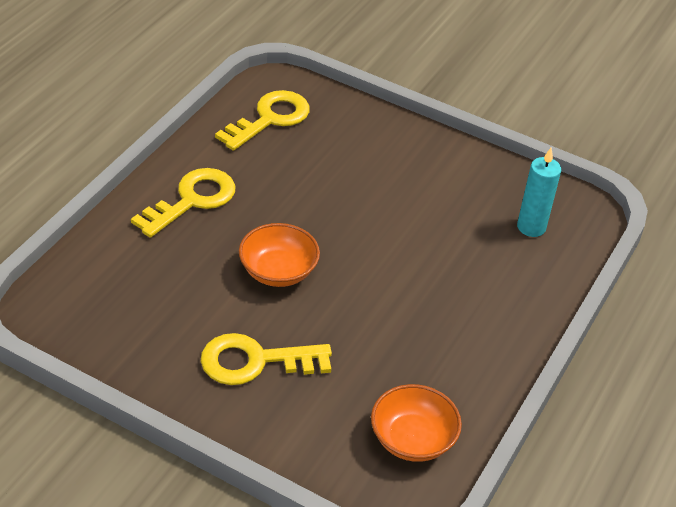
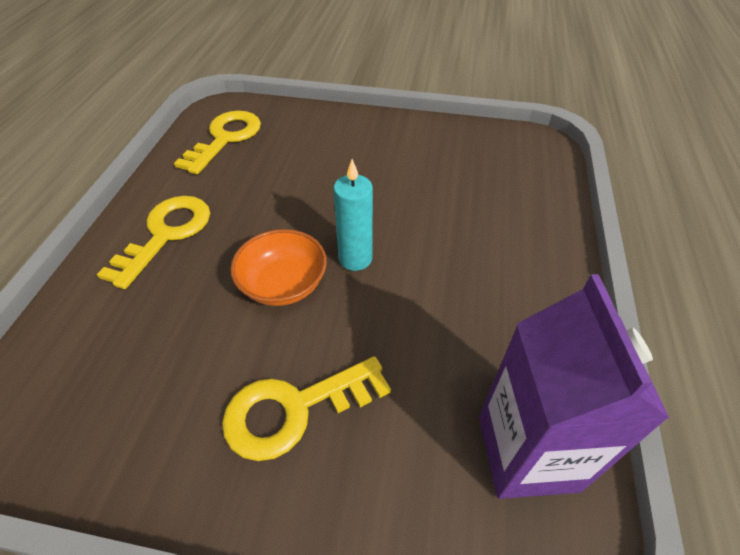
camera: 15 degrees left, 5 degrees up
orange bowl [371,384,462,462] -> purple carton [479,274,669,499]
turquoise candle [517,148,561,237] -> turquoise candle moved to [333,159,373,271]

